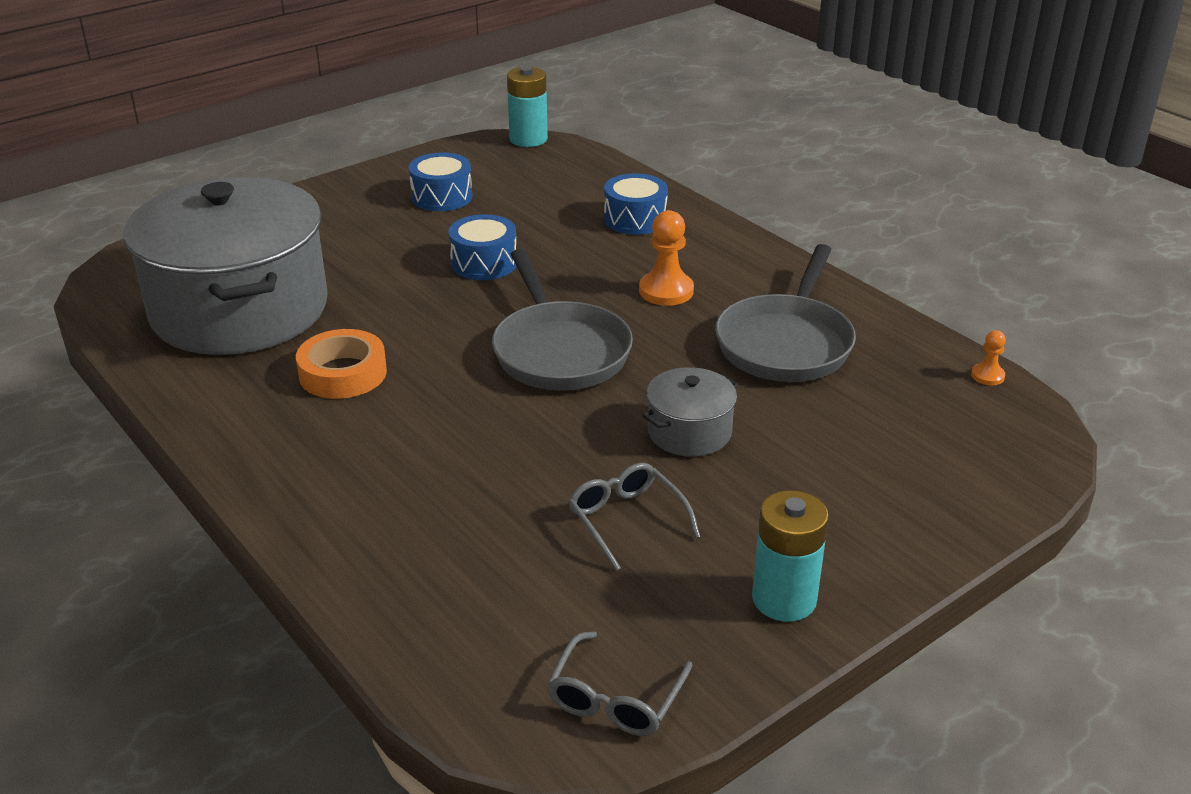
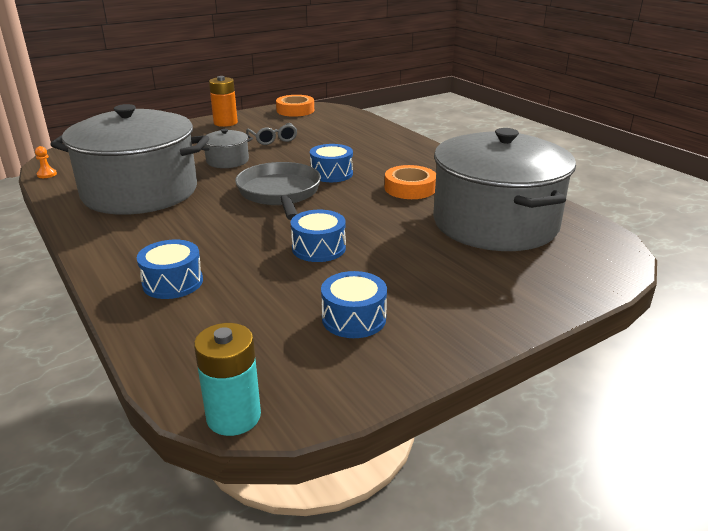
camera: 175 degrees left, 5 degrees down
grey glasses [547,631,693,736] -> orange tape [276,95,314,117]
orange pawn [639,210,694,306] -> none
grey pan [715,244,856,382] -> grey pot [50,104,209,215]
turquoise battery [752,490,829,621] -> orange battery [209,76,238,127]
none -> blue drum [310,144,353,182]

